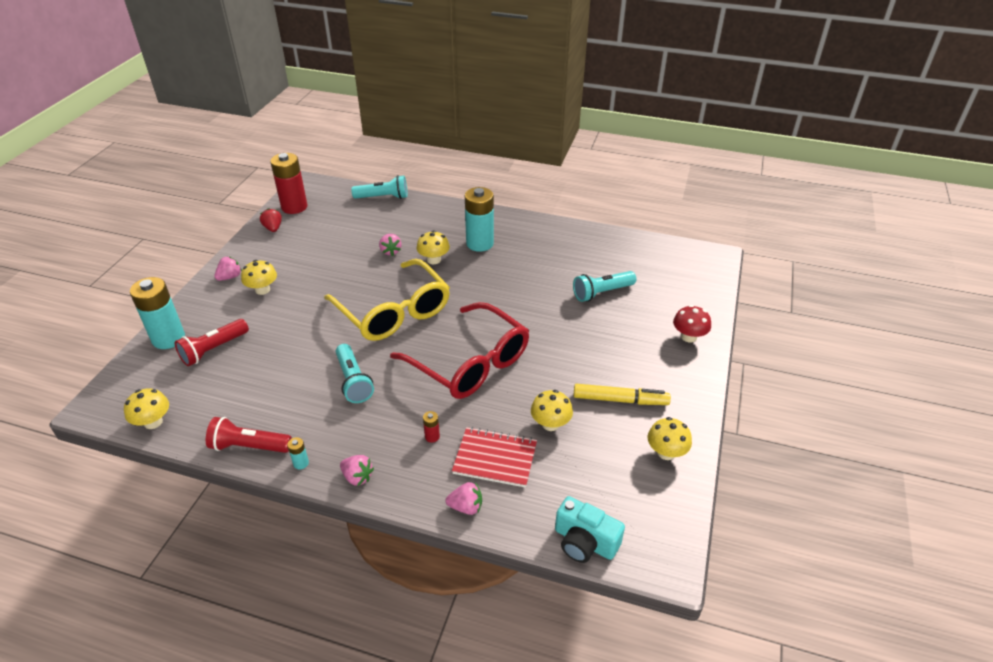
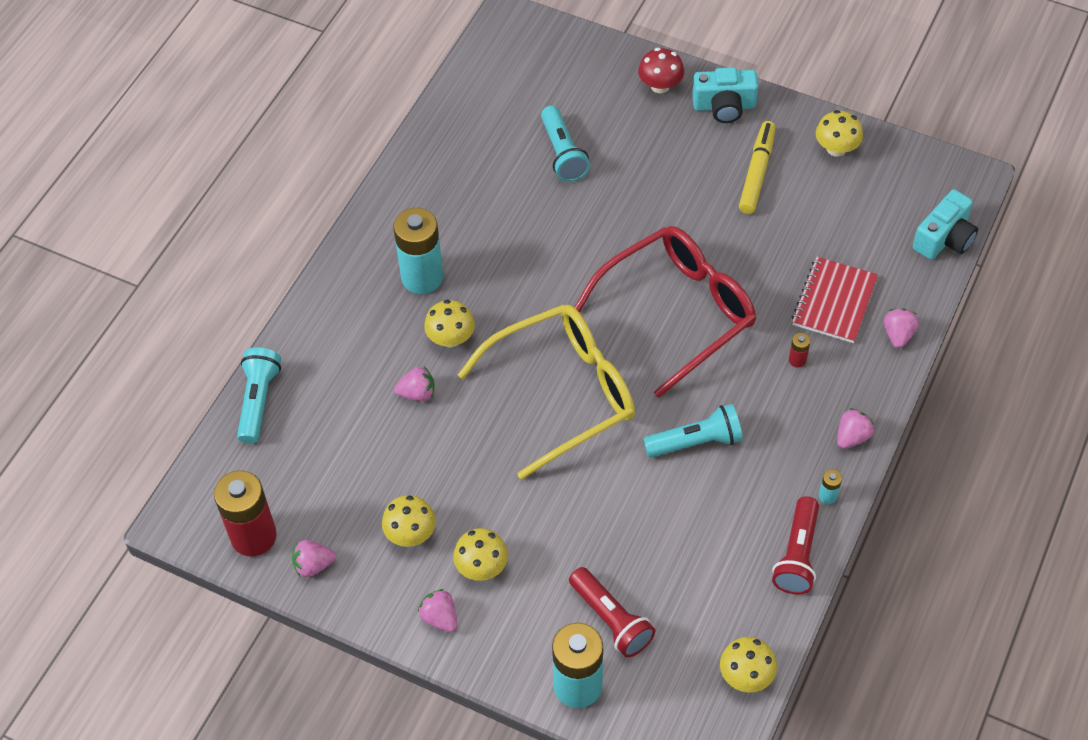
camera: 80 degrees left, 15 degrees up
red strawberry [260,208,282,232] -> pink strawberry [292,540,336,577]
yellow mushroom [531,390,573,431] -> yellow mushroom moved to [382,495,436,547]
none -> turquoise camera [692,68,758,123]

